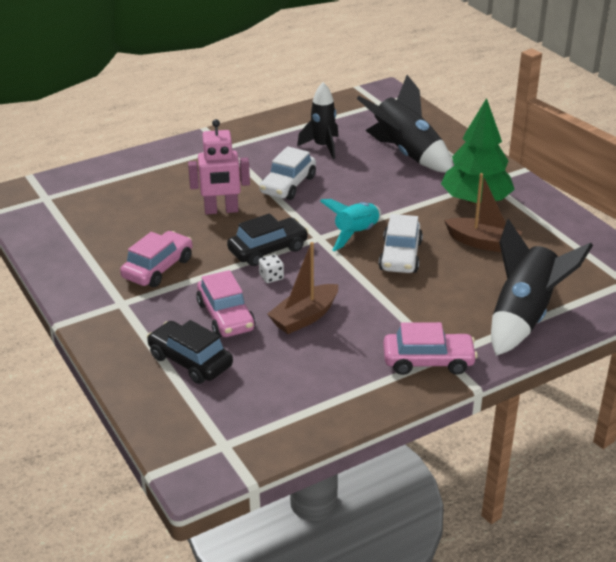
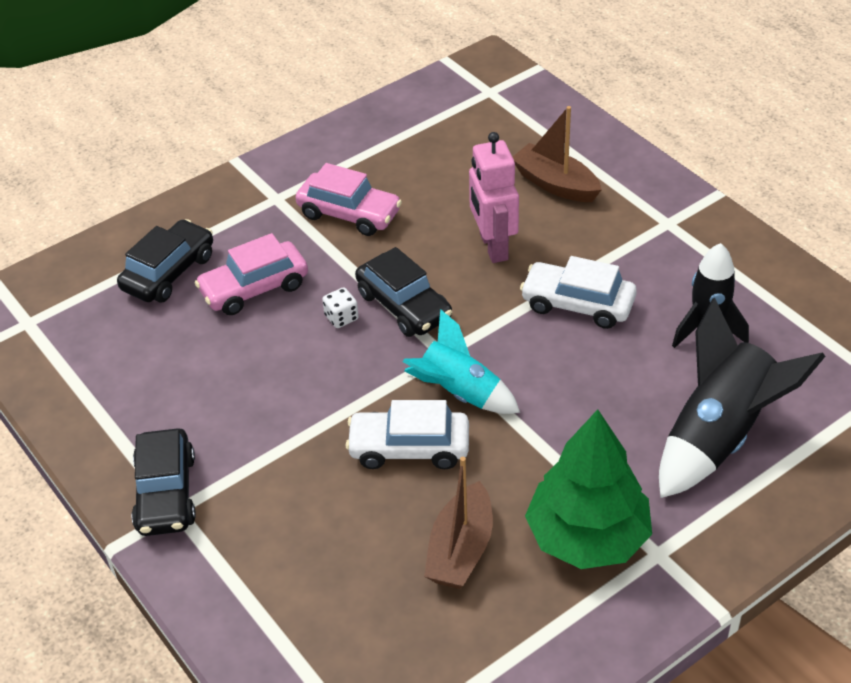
camera: 85 degrees right, 10 degrees up
brown boat [267,242,338,334] -> brown boat moved to [513,106,602,202]
pink car [383,322,478,375] -> black car [132,428,196,536]
black rocket [491,219,593,356] -> none

